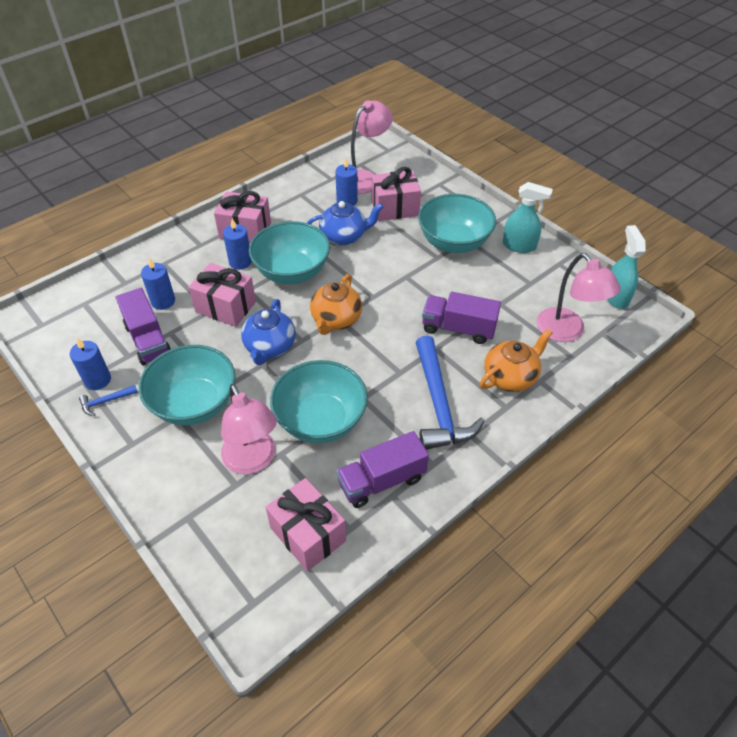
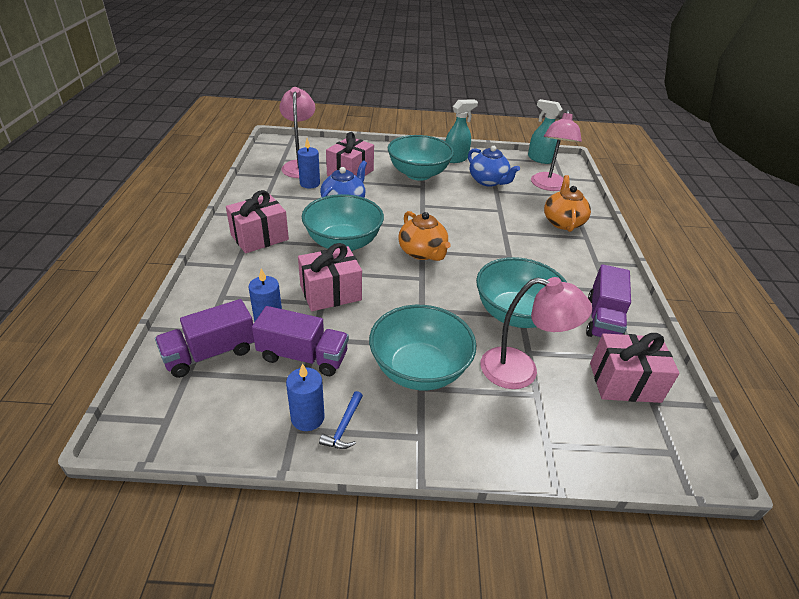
camera: 50 degrees left, 10 degrees down
blue candle [223,218,252,270] -> none
blue teapot [241,299,296,365] -> blue teapot moved to [468,146,520,186]
blue hammer [416,336,485,450] -> none
purple truck [422,292,501,344] -> purple truck moved to [155,299,254,378]
pink lamp [537,253,621,342] -> pink lamp turned 90 degrees clockwise [531,110,582,191]

